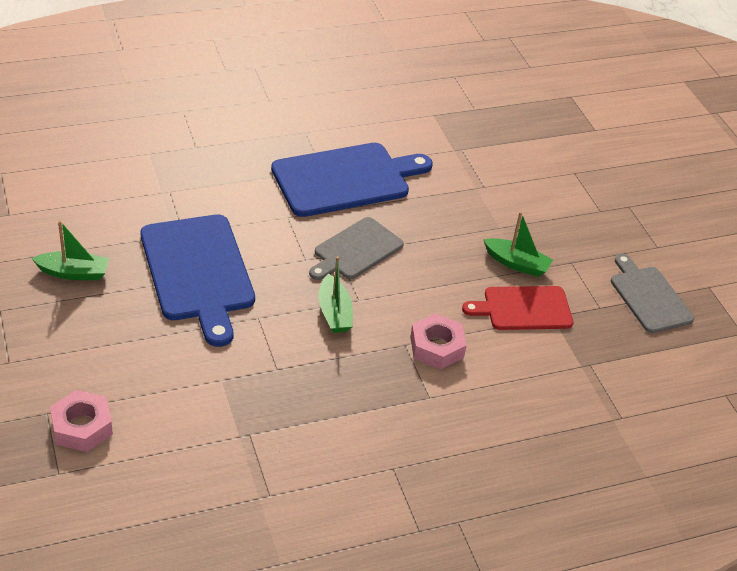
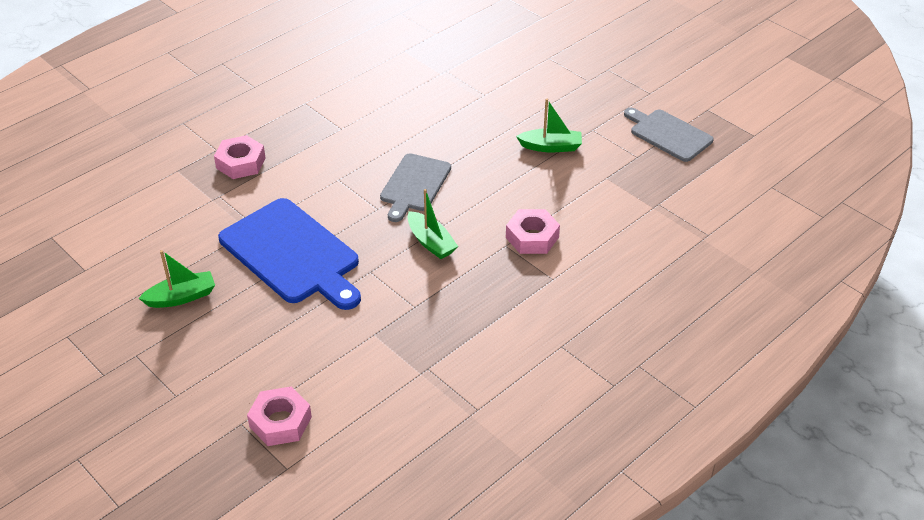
camera: 20 degrees left, 0 degrees up
blue cutting board [271,143,433,217] -> none
red cutting board [462,286,573,330] -> none
none -> pink nut [214,135,266,179]

